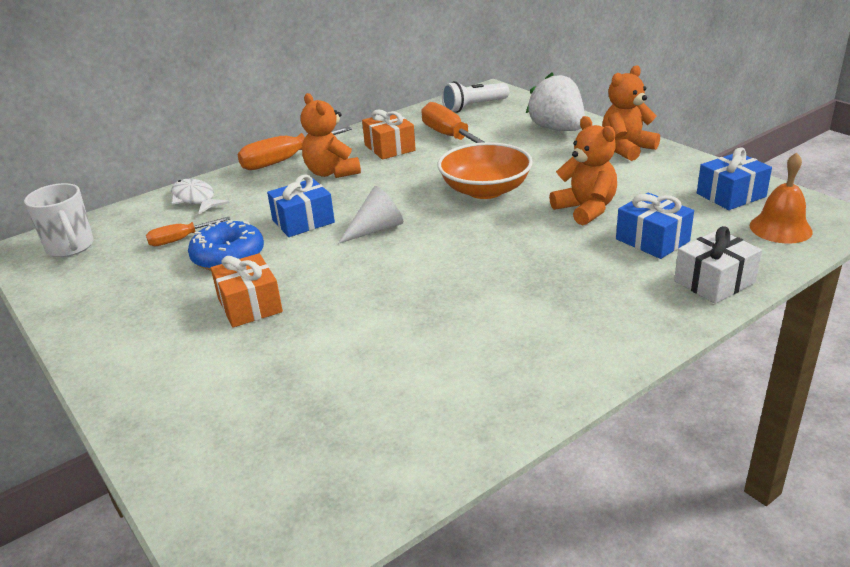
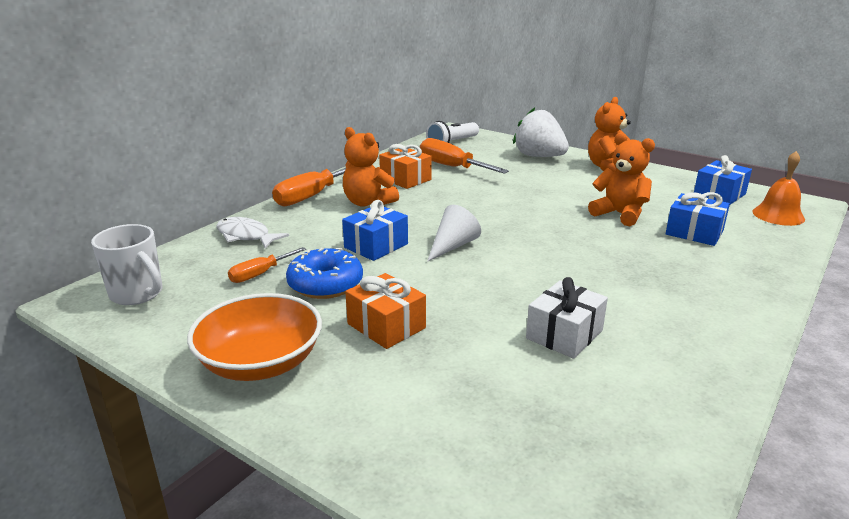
camera: 20 degrees left, 5 degrees down
orange bowl [437,142,533,199] -> orange bowl moved to [187,293,322,381]
white gift [674,226,762,304] -> white gift moved to [526,277,608,359]

